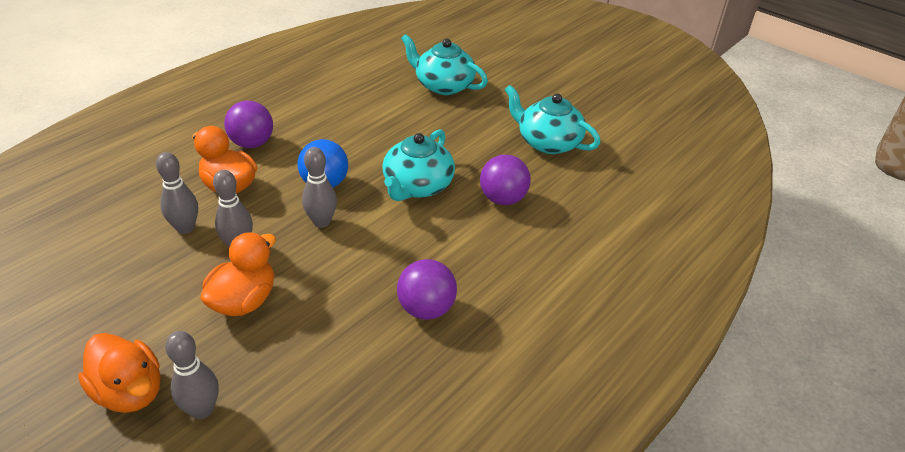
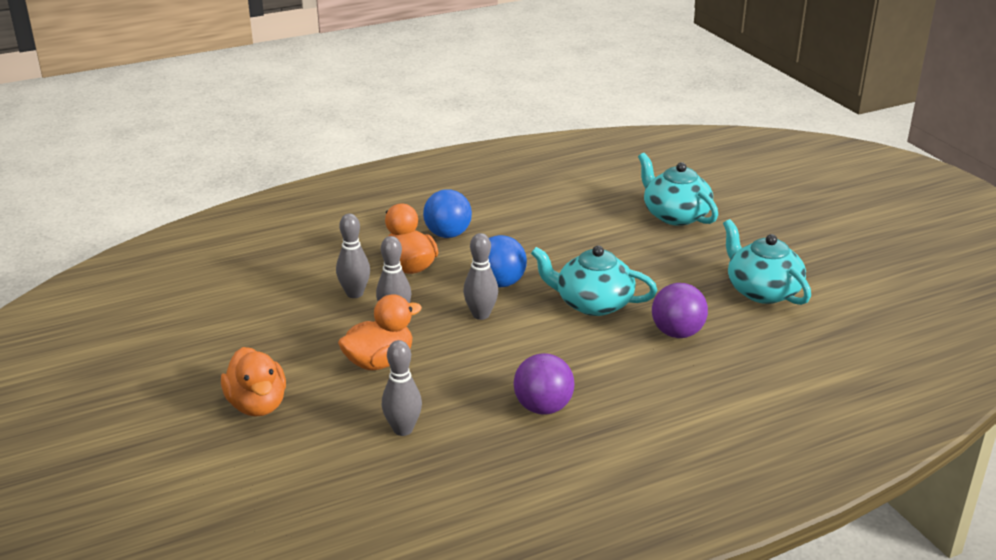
camera: 25 degrees right, 10 degrees down
grey bowling pin [165,331,219,419] -> grey bowling pin moved to [382,340,422,436]
purple ball [224,101,273,148] -> blue ball [423,189,472,238]
turquoise teapot [382,129,455,201] -> turquoise teapot turned 60 degrees clockwise [531,245,657,316]

